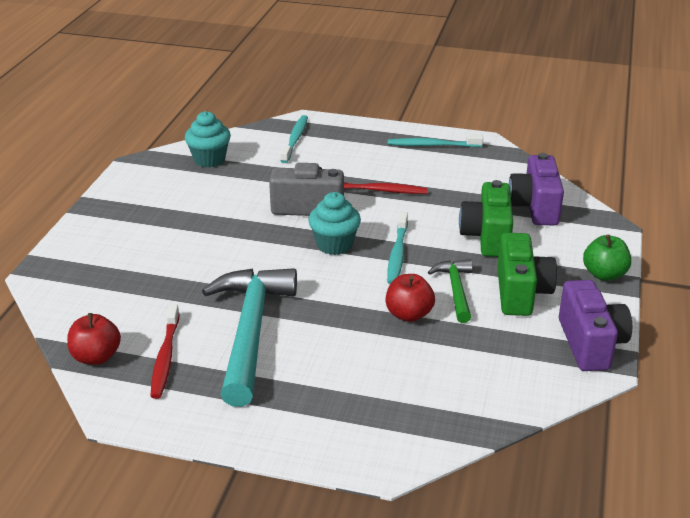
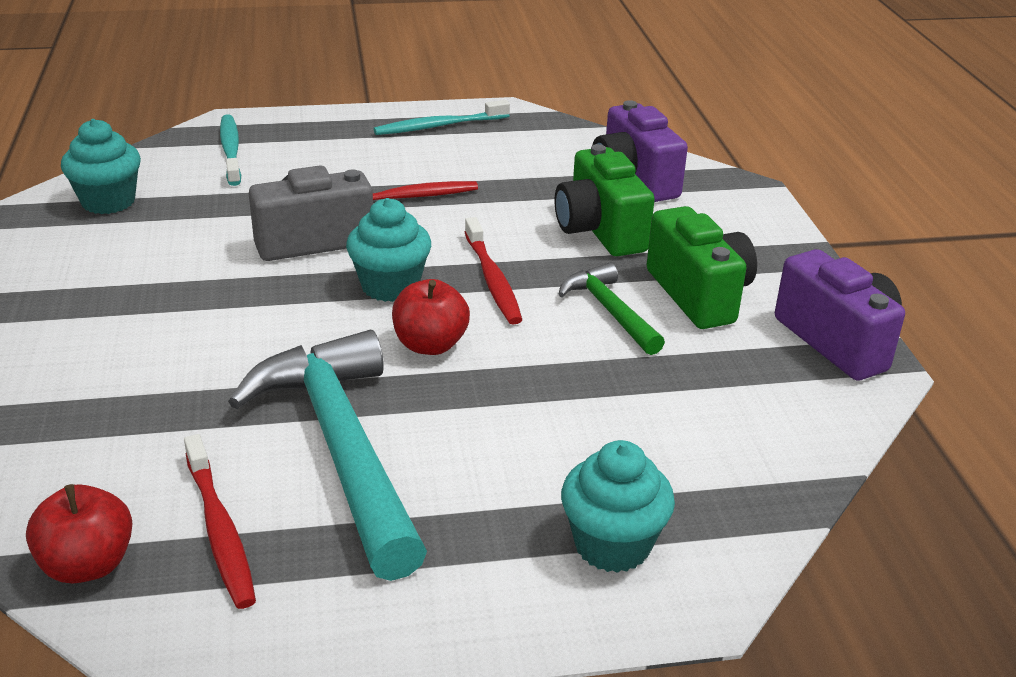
camera: 25 degrees left, 0 degrees up
red apple [386,274,435,322] -> red apple moved to [392,279,470,355]
turquoise toothbrush [387,212,408,284] -> red toothbrush [465,217,522,325]
green apple [583,234,631,281] -> none
none -> turquoise cupcake [561,440,675,573]

